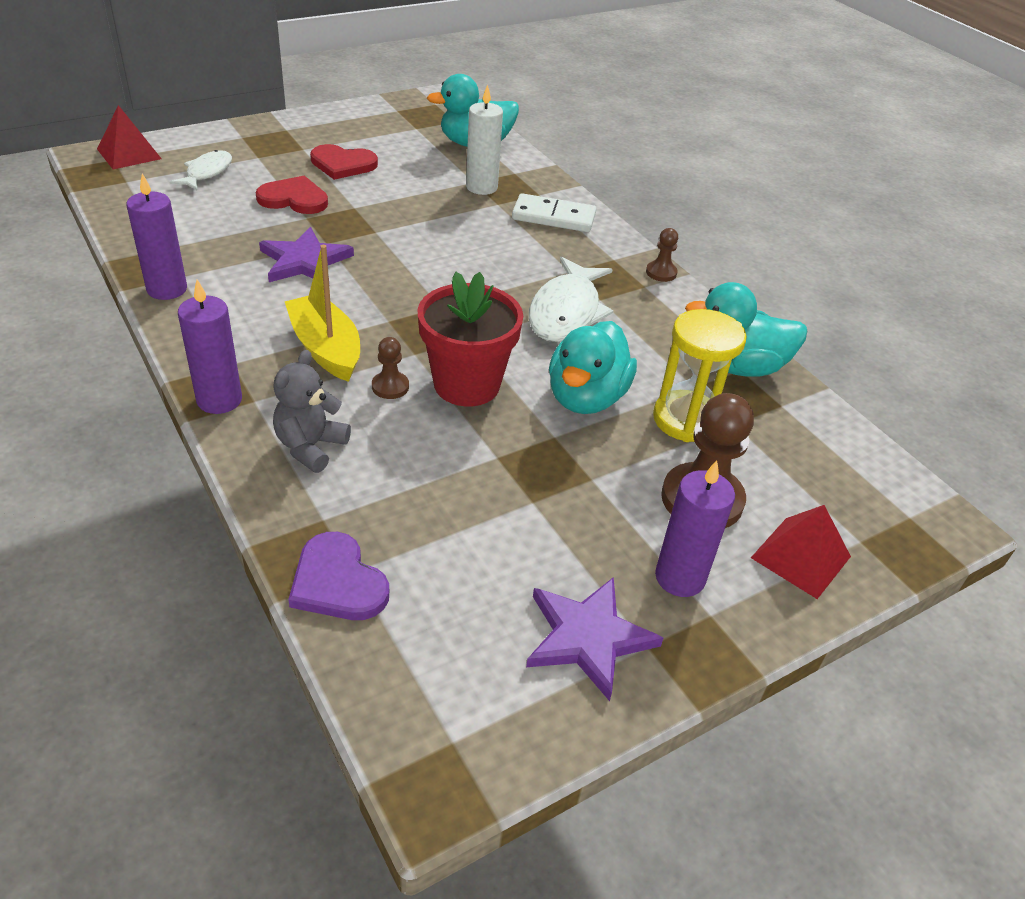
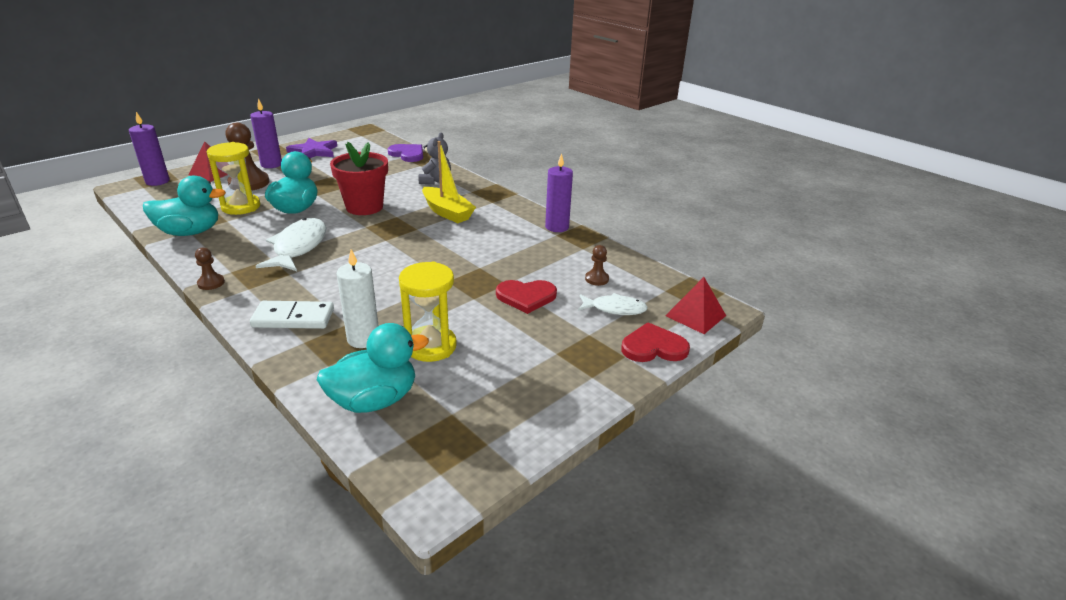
camera: 170 degrees right, 10 degrees down
white fish [170,150,232,190] -> white fish turned 90 degrees counterclockwise [578,293,648,315]
purple candle [178,280,242,414] -> purple candle moved to [129,112,170,186]
purple star [259,227,354,282] -> none
red heart [310,144,378,180] -> red heart moved to [621,322,690,362]
brown pawn [372,337,409,399] -> brown pawn moved to [585,245,609,286]
none -> yellow hourglass [399,262,457,362]

